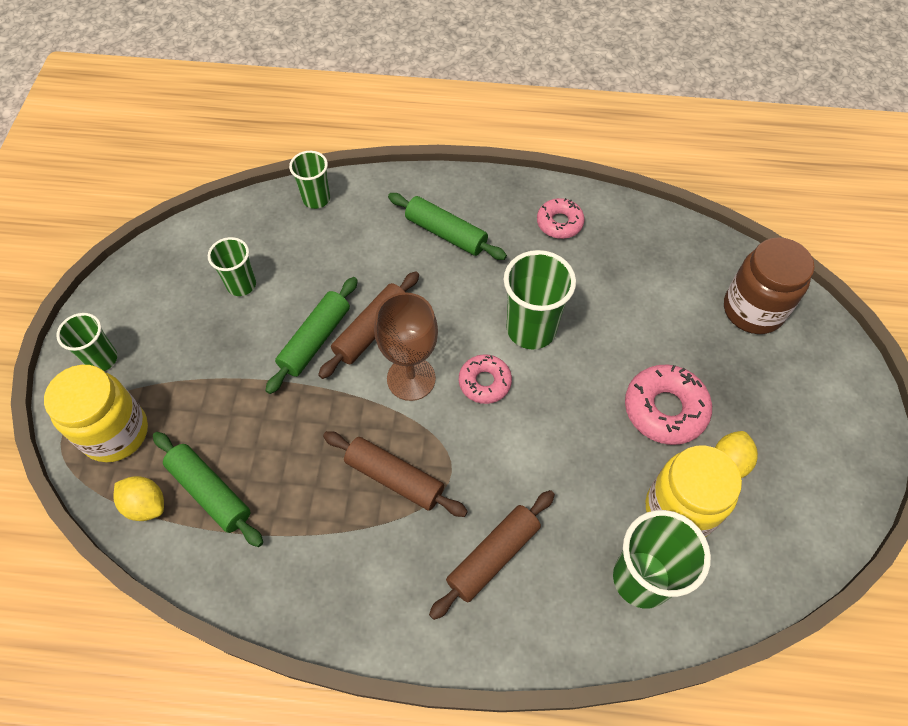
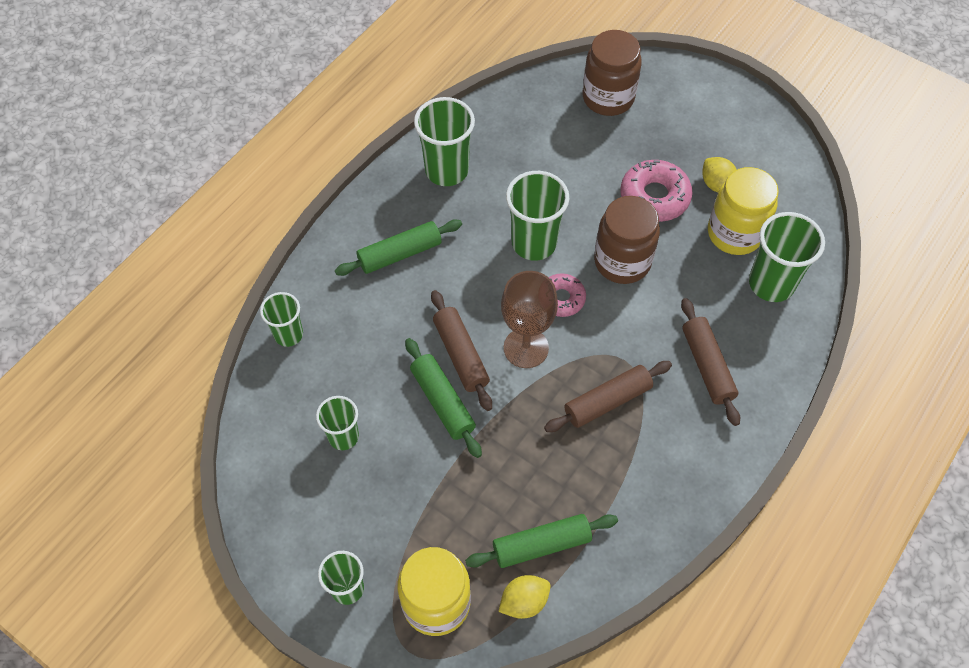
camera: 60 degrees left, 0 degrees up
pink donut [537,198,585,239] -> green cup [414,97,475,186]
none -> brown jar [594,196,660,284]

